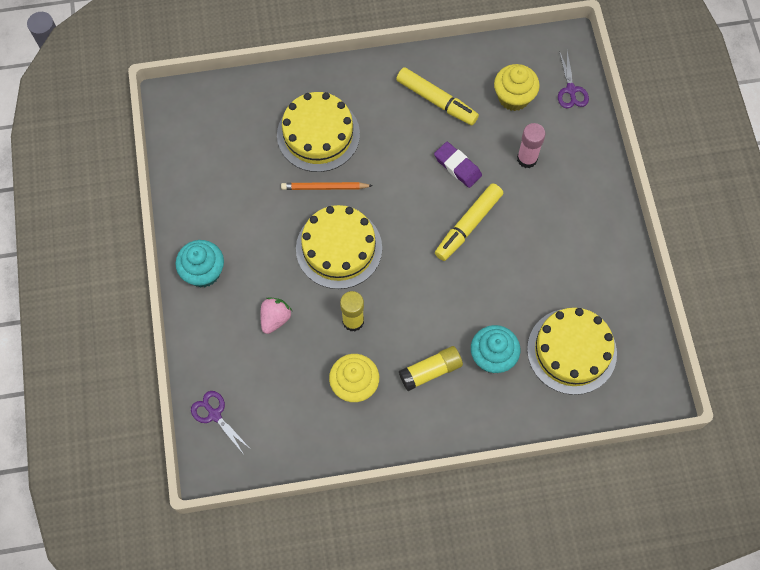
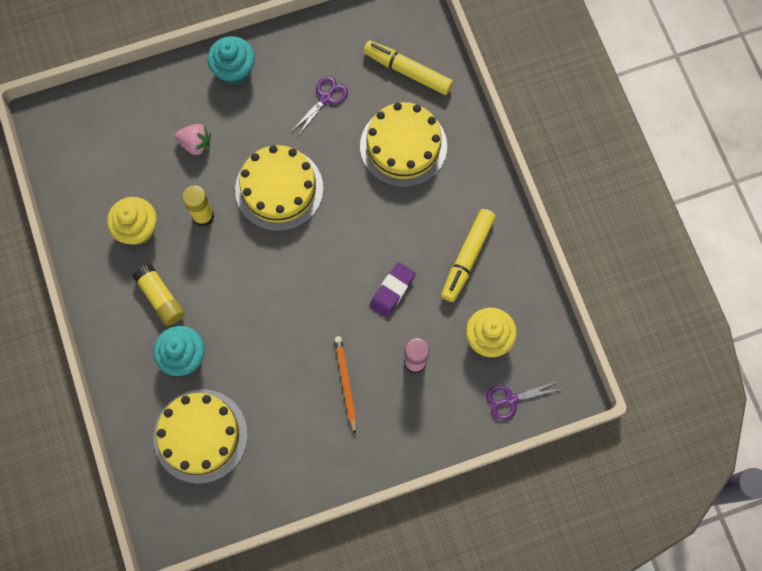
camera: 80 degrees right, 5 degrees up
purple scissors [191,391,249,453] -> purple scissors moved to [292,76,348,135]
orange pencil [281,182,373,190] -> orange pencil moved to [334,336,356,434]
yellow marker [435,183,503,261] -> yellow marker moved to [363,40,453,95]

